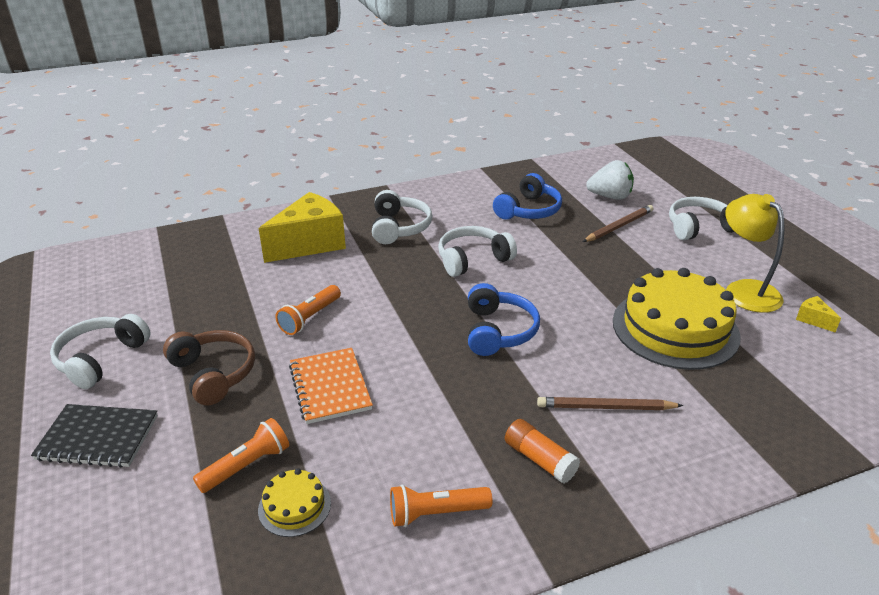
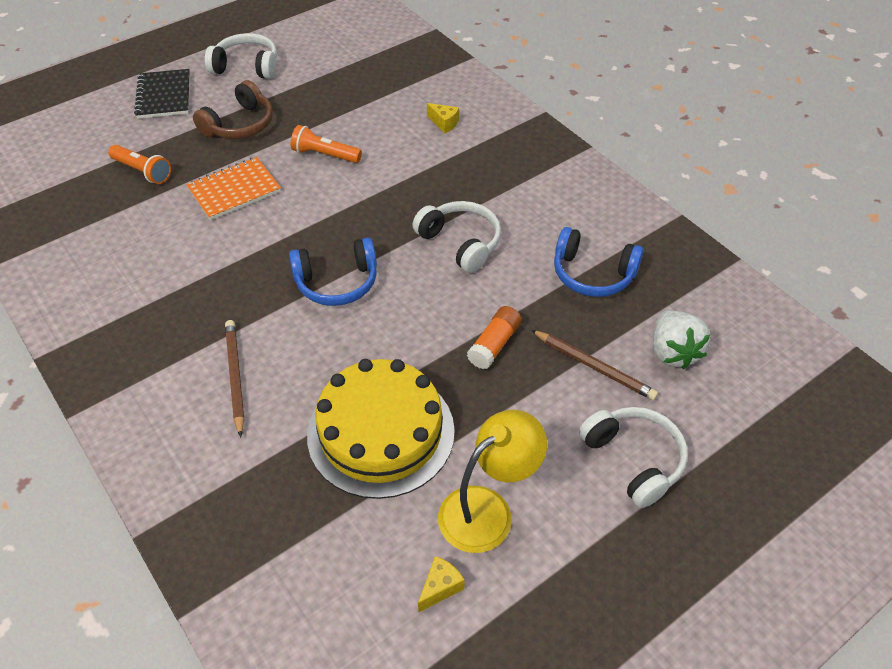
camera: 75 degrees right, 15 degrees up
yellow cheese [258,192,346,263] -> yellow cheese [427,103,459,133], size x0.40
yellow cake [258,468,331,537] -> none
white headphones [372,190,432,244] -> none
orange flashlight [390,485,493,527] -> none
orange glue stick [505,419,580,483] -> orange glue stick moved to [467,306,522,369]

